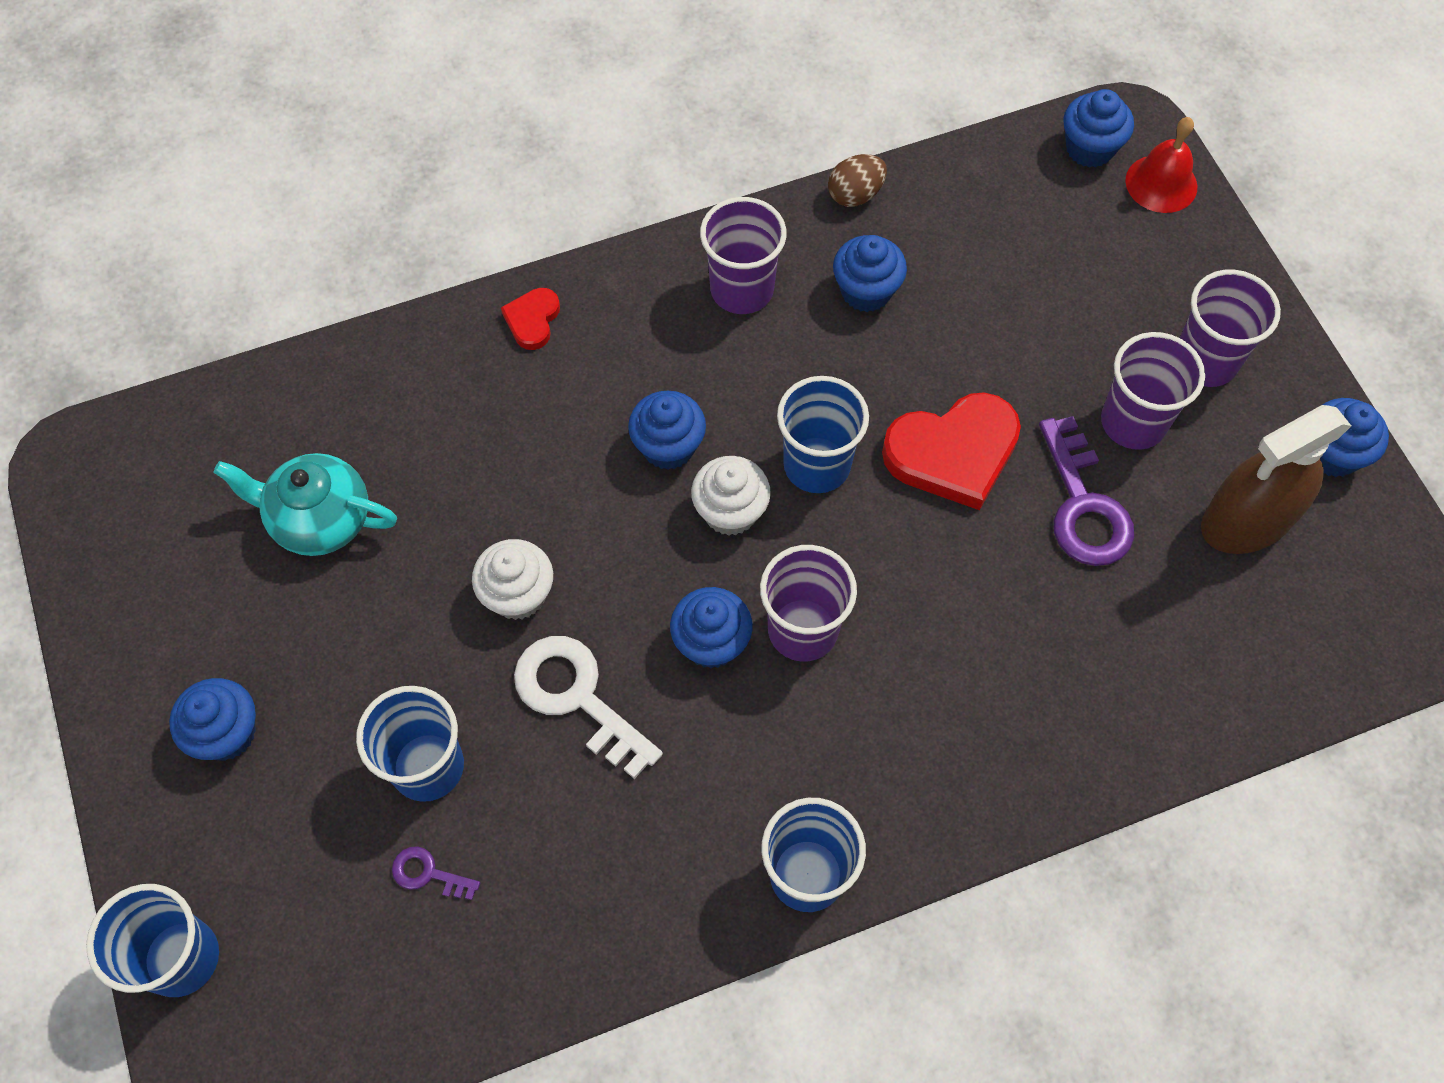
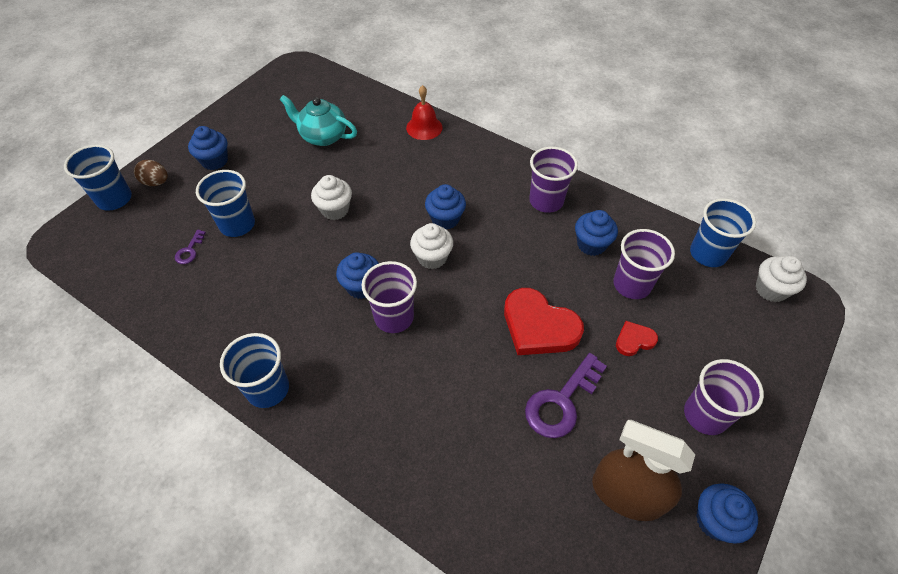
camera: 55 degrees right, 10 degrees down
turquoise teapot [213,453,397,556] -> turquoise teapot turned 45 degrees counterclockwise [280,95,357,146]
purple key [392,846,480,900] -> purple key turned 150 degrees counterclockwise [175,230,206,264]
red heart [501,288,560,350] -> red heart moved to [616,321,658,356]
white key [514,636,663,779] -> none
blue cup [777,376,869,493] -> blue cup moved to [690,198,756,267]
brown egg [828,154,887,207] -> brown egg moved to [134,160,168,186]
blue cupcake [1063,89,1134,168] -> white cupcake [755,256,807,302]
purple cup [1101,332,1205,450] -> purple cup moved to [613,229,675,299]
red bell [1125,117,1197,213] -> red bell moved to [406,85,442,140]

